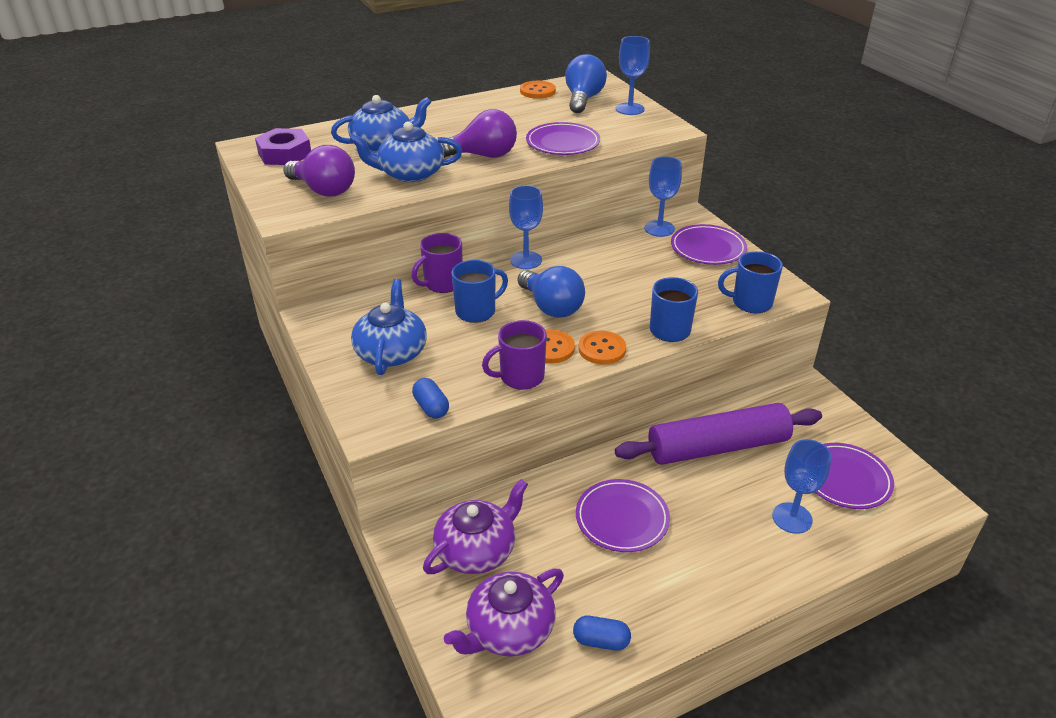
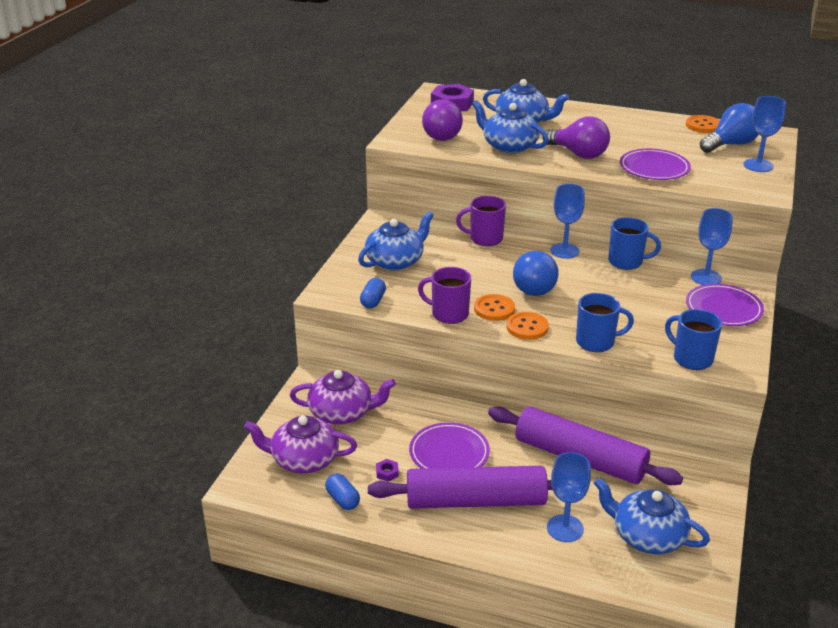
camera: 45 degrees right, 5 degrees down
blue mug [451,260,508,323] -> blue mug moved to [608,217,661,270]
purple plate [815,443,894,509] -> blue teapot [594,478,710,554]
none -> purple rolling pin [368,466,553,509]
none -> purple nut [376,459,399,482]

